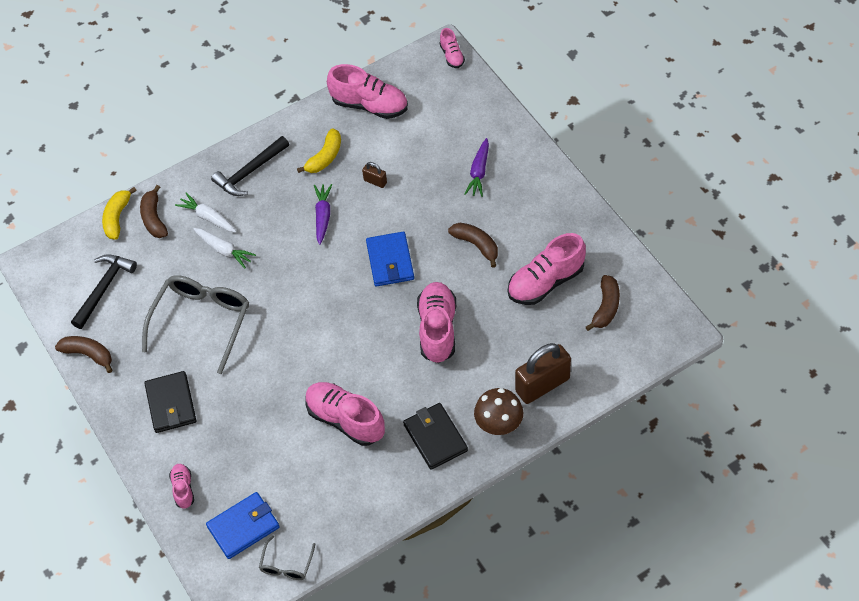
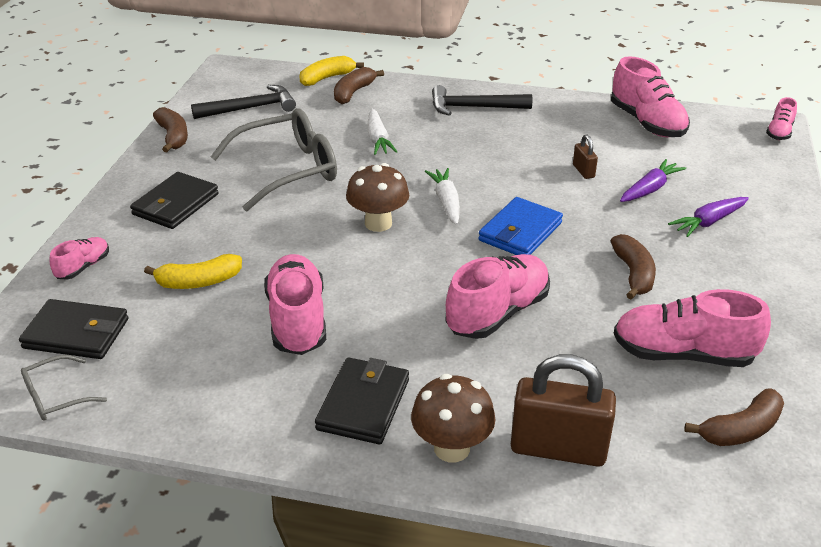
camera: 40 degrees right, 20 degrees down
white carrot [175,193,237,232] -> white carrot moved to [425,168,460,225]
blue wallet [206,492,280,559] -> black wallet [19,299,128,359]
yellow banana [297,128,341,173] -> yellow banana moved to [144,254,242,289]
purple carrot [314,184,332,245] -> purple carrot moved to [620,159,686,202]
none -> brown mushroom [346,163,409,232]

